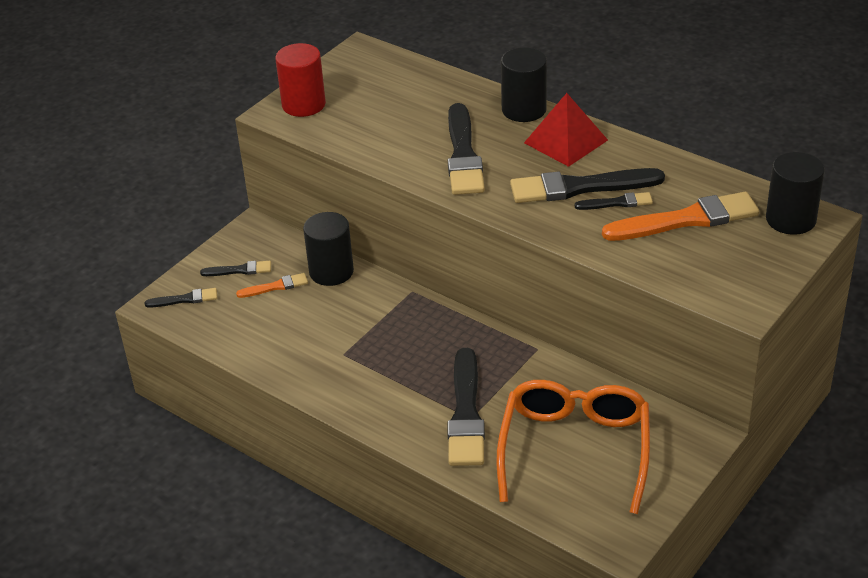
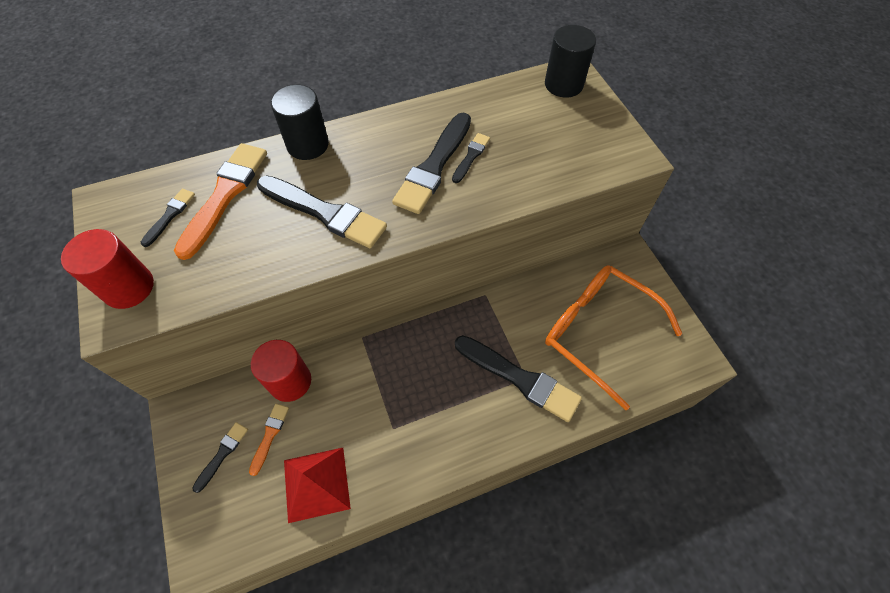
camera: 60 degrees left, 20 degrees up
black brush [145,288,217,308] -> black brush moved to [141,189,195,247]
black cylinder [303,212,354,286] -> red cylinder [251,340,311,402]
red pyramid [524,93,608,167] -> red pyramid moved to [284,448,351,523]
orange brush [602,192,759,241] -> orange brush moved to [174,143,267,260]

